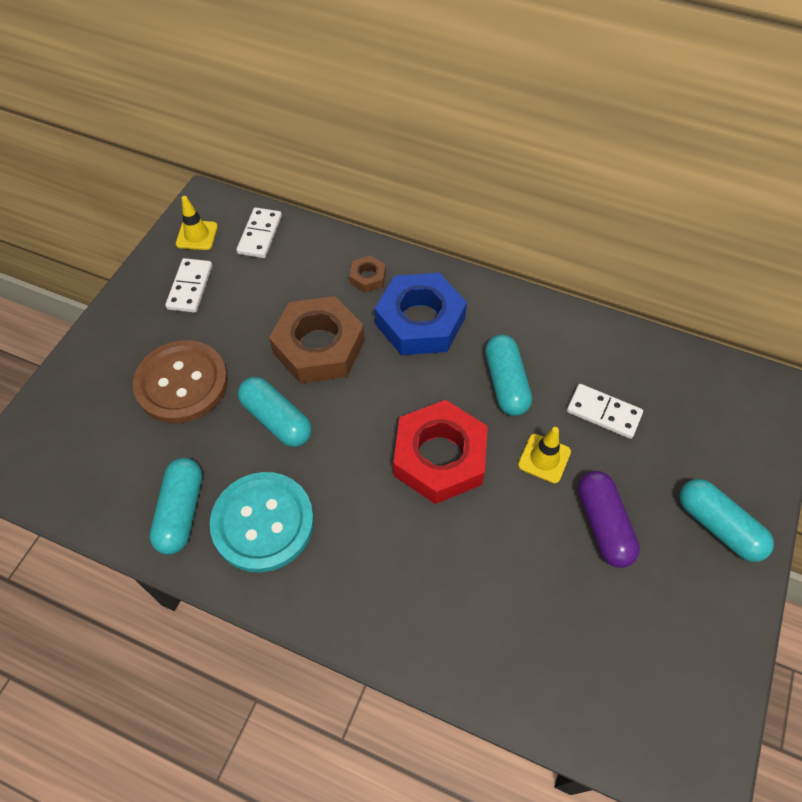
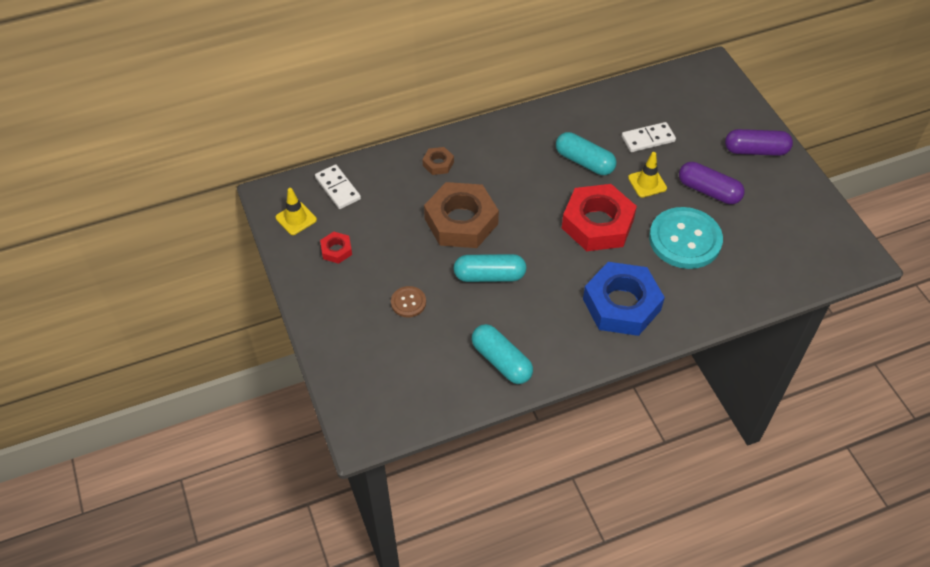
camera: 45 degrees left, 5 degrees down
brown button [133,340,228,423] -> brown button [391,286,426,318], size x0.47
white domino [165,258,212,313] -> red nut [320,232,352,264]
turquoise button [210,472,314,573] -> turquoise button moved to [649,207,723,269]
blue nut [375,273,467,355] -> blue nut moved to [583,262,665,336]
turquoise capsule [679,479,774,562] -> purple capsule [725,129,793,156]

